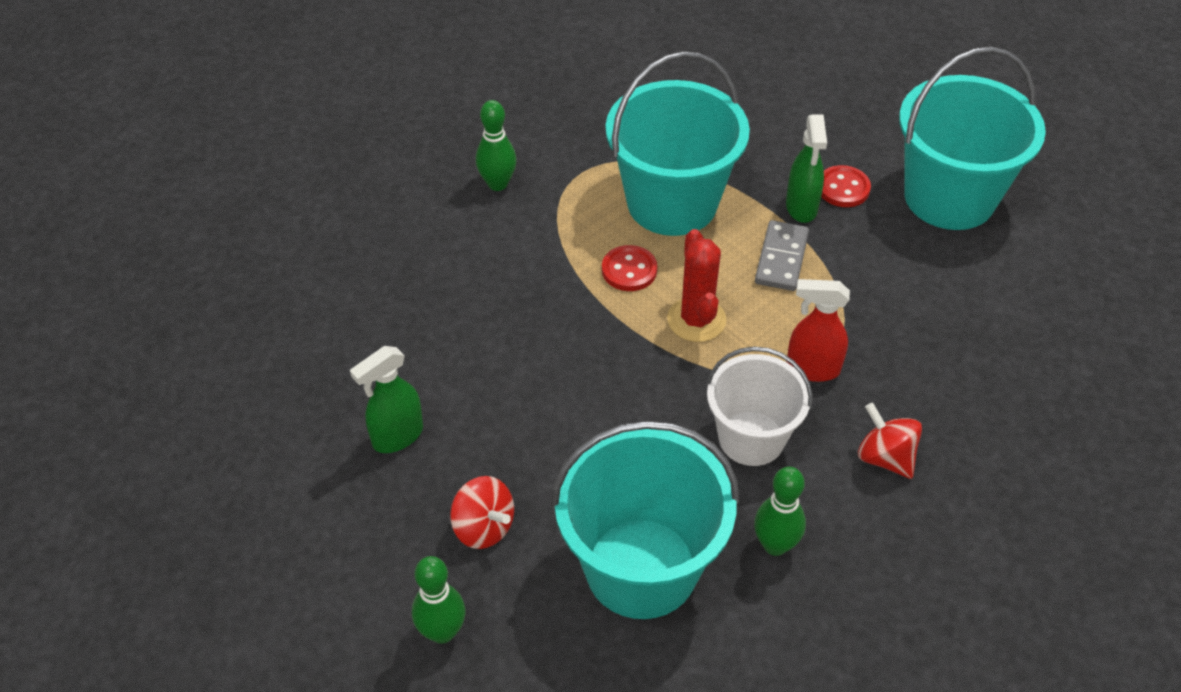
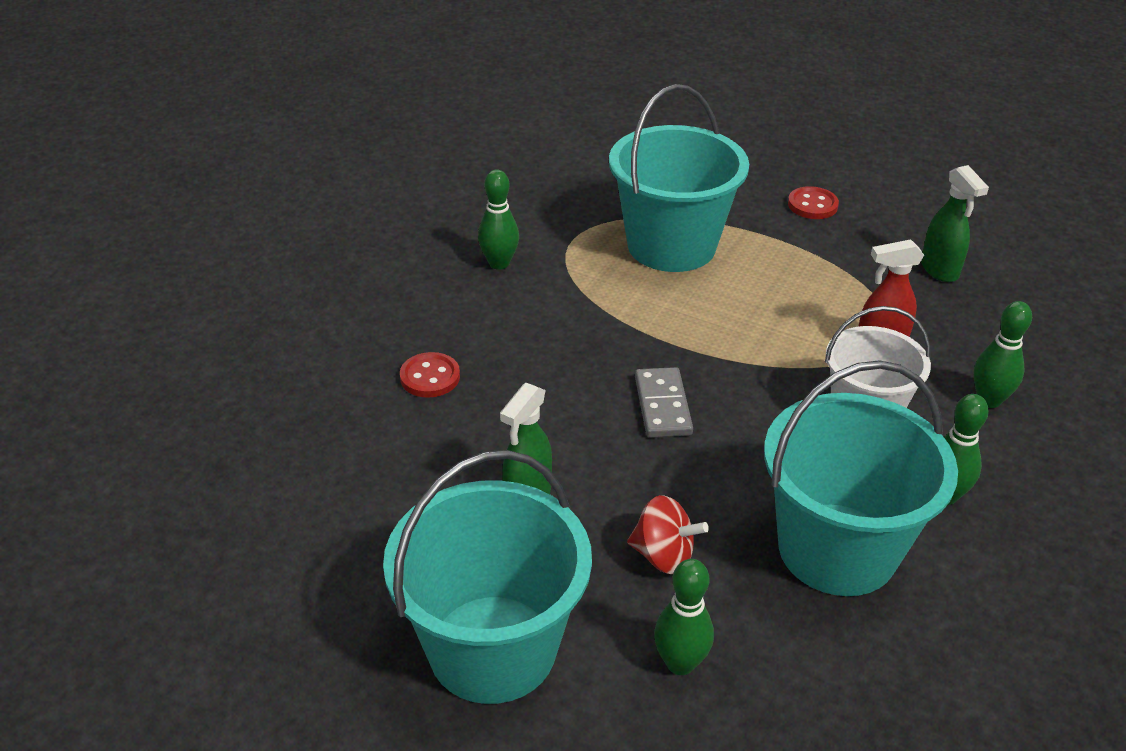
camera: 20 degrees left, 10 degrees down
red button [602,245,657,291] -> red button moved to [400,352,460,398]
red cactus [667,229,726,342] -> none
grey domino [755,220,809,291] -> grey domino moved to [635,367,693,438]
green spray bottle [786,114,827,223] -> green spray bottle moved to [921,165,989,282]
red spinning top [858,403,922,479] -> green bowling pin [973,301,1032,408]
turquoise bucket [899,46,1046,230] -> turquoise bucket moved to [383,450,592,704]

